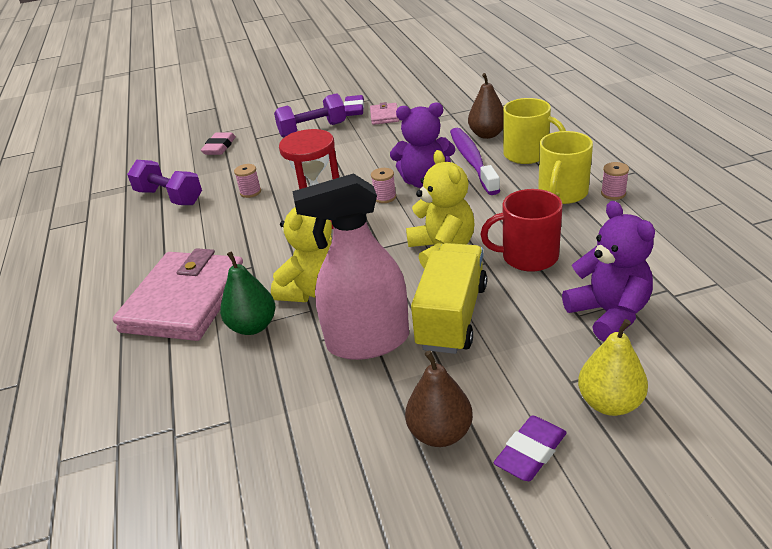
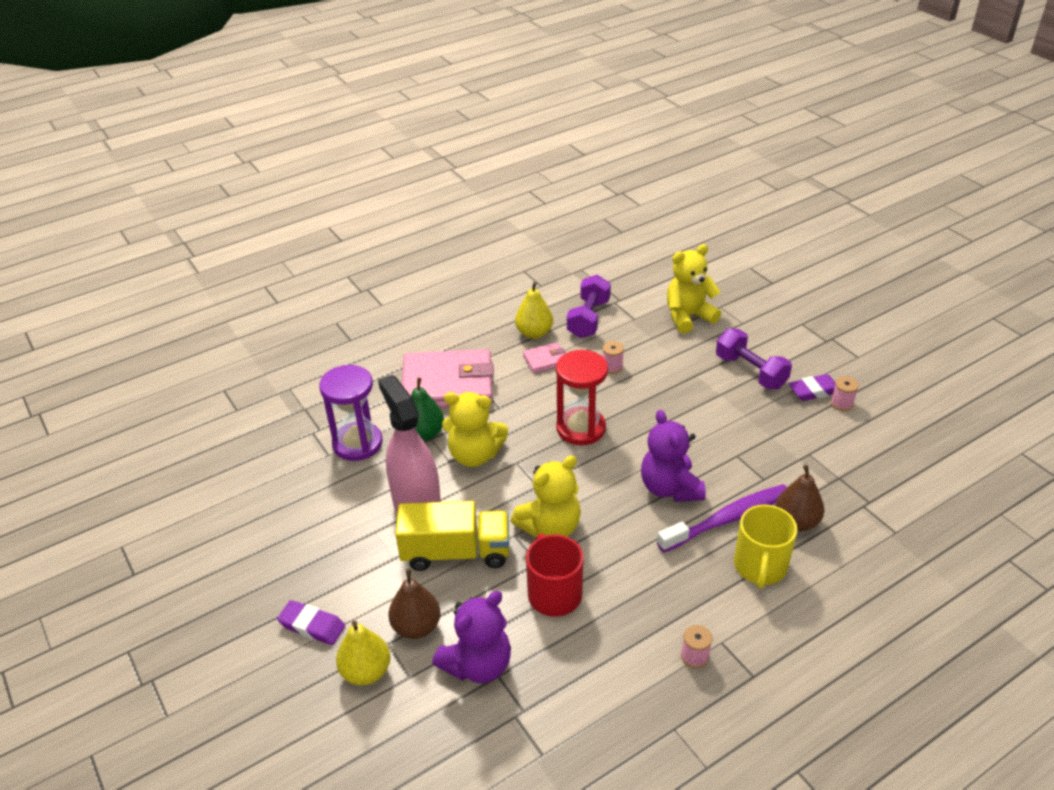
camera: 70 degrees right, 5 degrees up
pink eraser [201,132,236,155] -> yellow teddy bear [667,244,721,334]
pink wallet [370,102,399,125] -> pink wallet moved to [523,342,565,373]
pink spool [371,168,396,203] -> pink spool moved to [831,376,859,411]
brown pear [405,350,473,447] -> brown pear moved to [389,569,440,639]
yellow mug [538,131,593,204] -> none
none -> purple hourglass [319,365,383,461]
none -> yellow pear [515,282,553,339]

